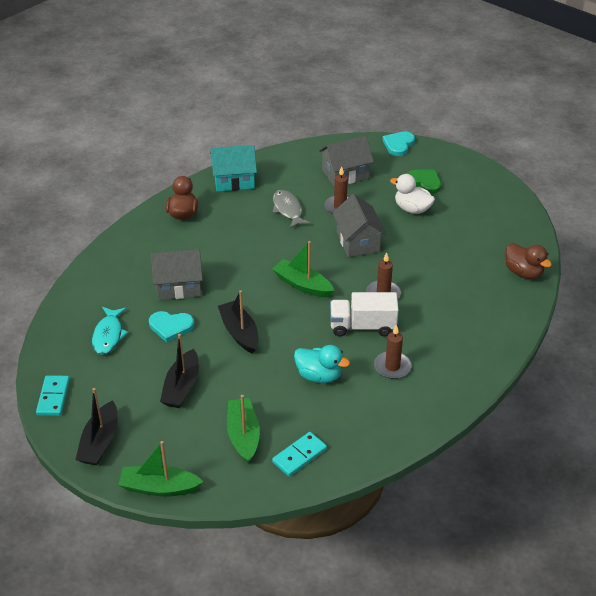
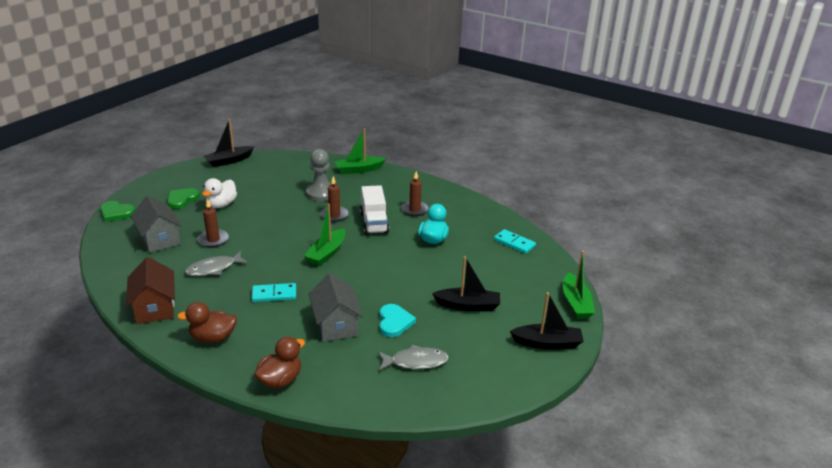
camera: 100 degrees left, 10 degrees down
turquoise domino [36,375,70,416] -> turquoise domino moved to [252,283,296,302]
turquoise fish [92,307,128,355] -> grey fish [378,345,449,371]
turquoise house [210,145,257,192] -> brown house [126,257,175,324]
black boat [218,290,258,354] -> black boat moved to [204,119,254,167]
green boat [227,395,260,463] -> green boat moved to [335,128,386,174]
grey house [332,194,386,257] -> none
turquoise heart [382,131,415,156] -> green heart [100,201,135,222]
brown duck [505,243,552,279] -> brown duck moved to [254,337,305,389]
none -> grey pawn [306,149,332,201]

